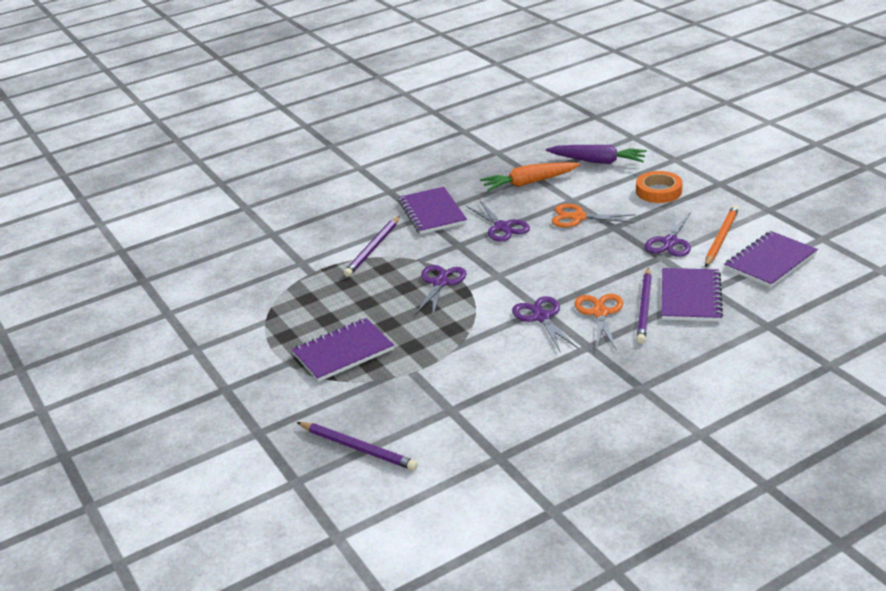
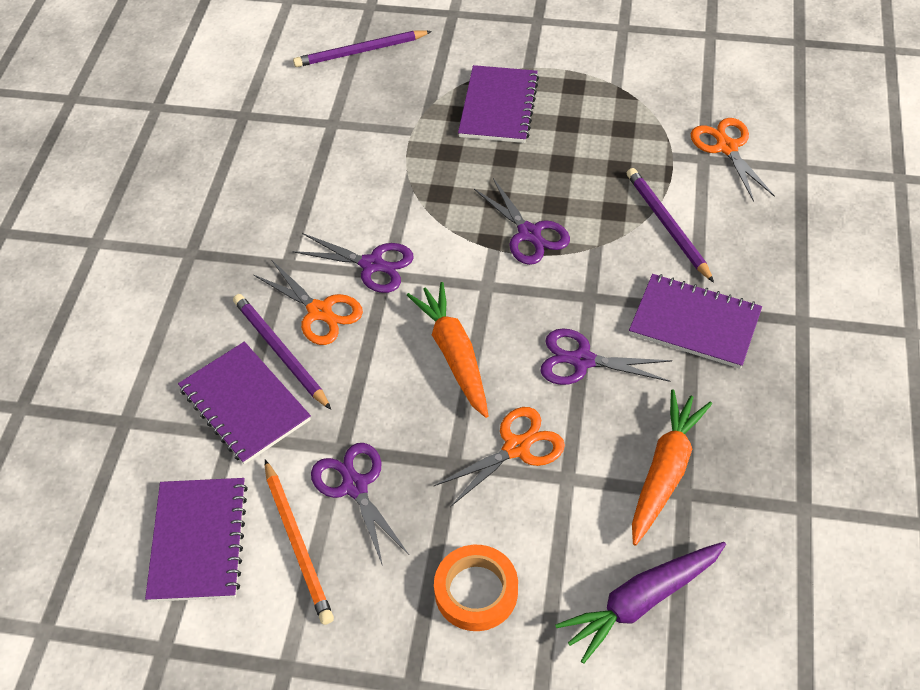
camera: 130 degrees right, 20 degrees up
none -> orange carrot [407,282,488,418]
none -> orange scissors [691,118,775,202]

